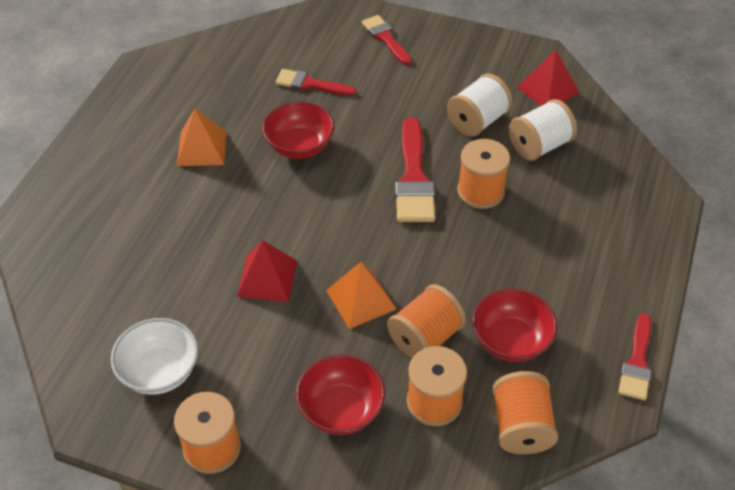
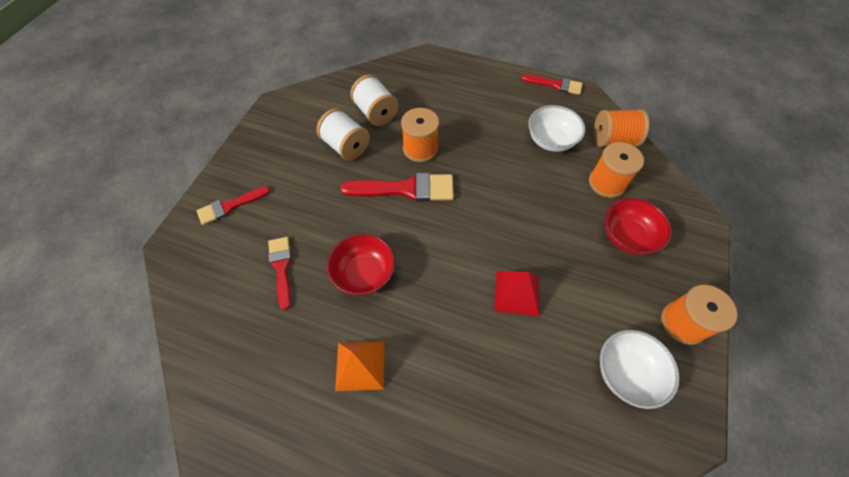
camera: 90 degrees left, 10 degrees up
red brush [275,69,356,96] -> red brush turned 150 degrees clockwise [268,237,292,310]
orange pyramid [326,262,396,329] -> none
orange spool [387,284,466,359] -> none
red bowl [472,288,558,362] -> white bowl [528,105,585,152]
red pyramid [517,50,579,106] -> none

